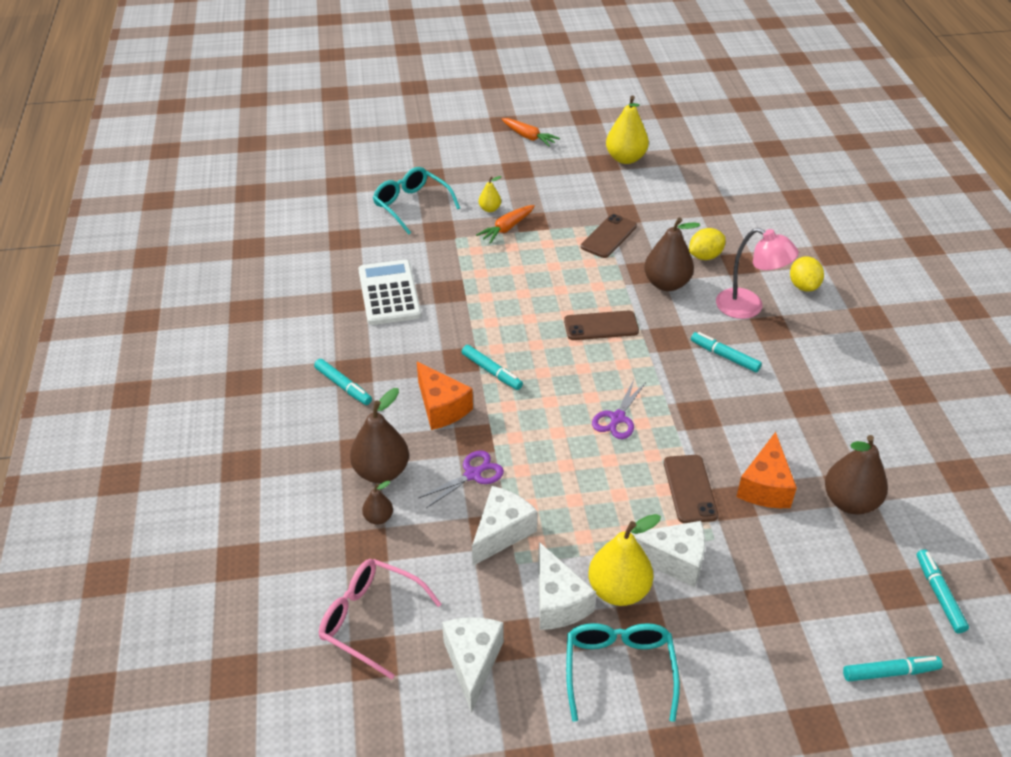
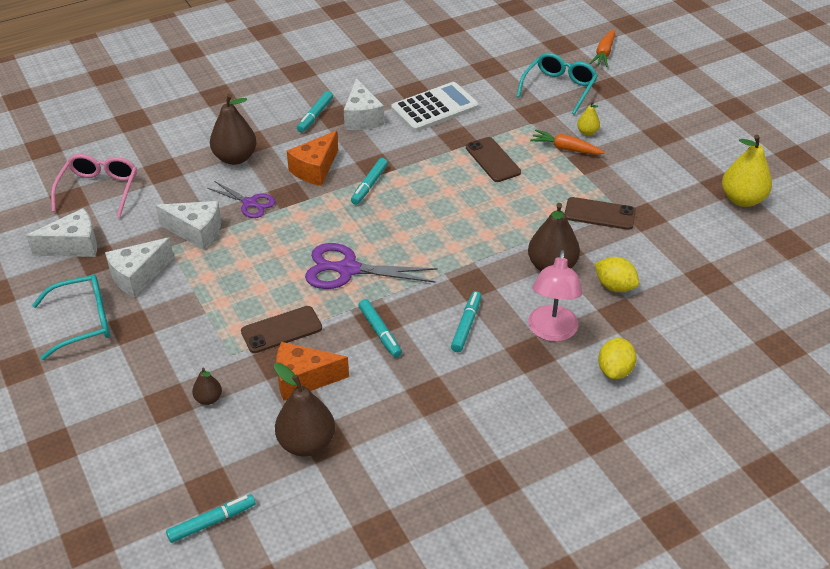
camera: 70 degrees right, 0 degrees up
brown pear [362,481,393,525] -> brown pear moved to [192,367,222,405]
orange carrot [502,118,560,147] -> orange carrot moved to [590,29,615,67]
brown phone [564,311,639,340] -> brown phone moved to [466,137,521,182]
yellow pear [588,514,661,606] -> none
purple scissors [592,379,646,439] -> purple scissors [305,243,438,289], size x1.64
white cheese [631,521,705,587] -> white cheese moved to [344,78,384,130]
yellow lemon [790,256,824,292] -> yellow lemon turned 45 degrees counterclockwise [598,338,637,379]
turquoise marker [843,656,942,682] -> turquoise marker moved to [359,299,402,358]

